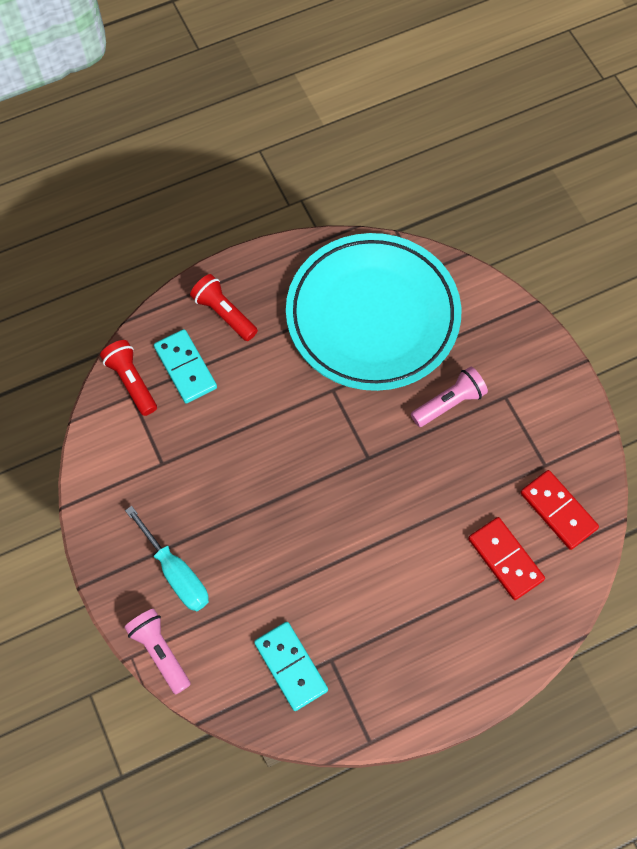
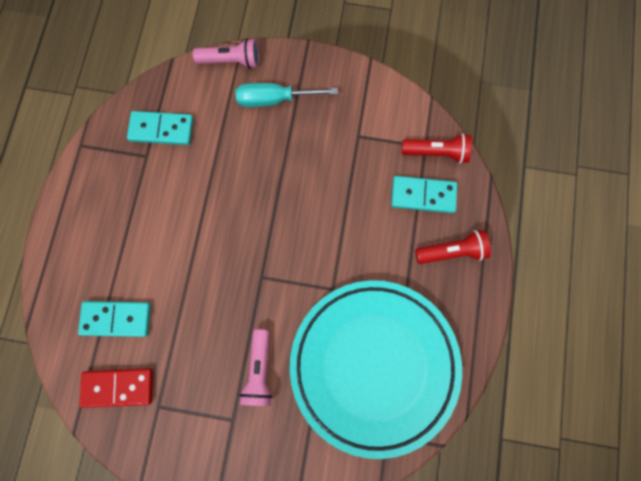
camera: 125 degrees right, 10 degrees up
red domino [468,517,545,600] -> turquoise domino [78,301,151,337]

